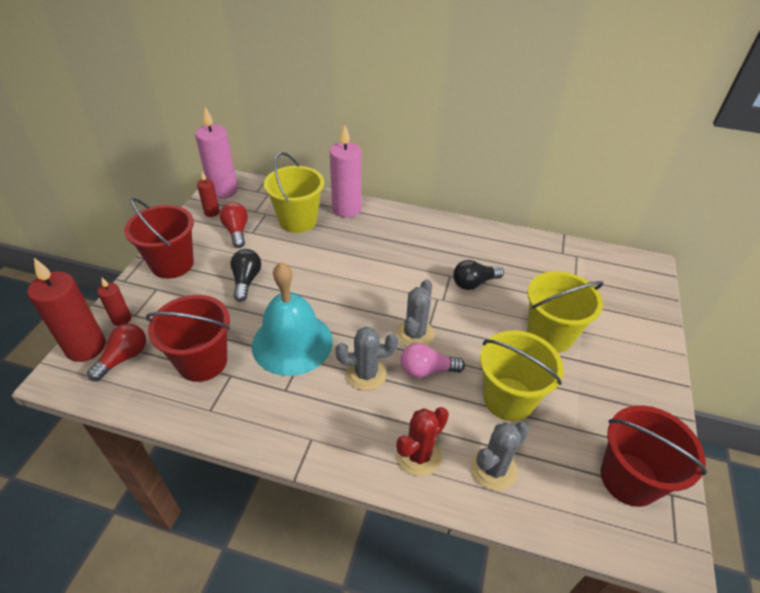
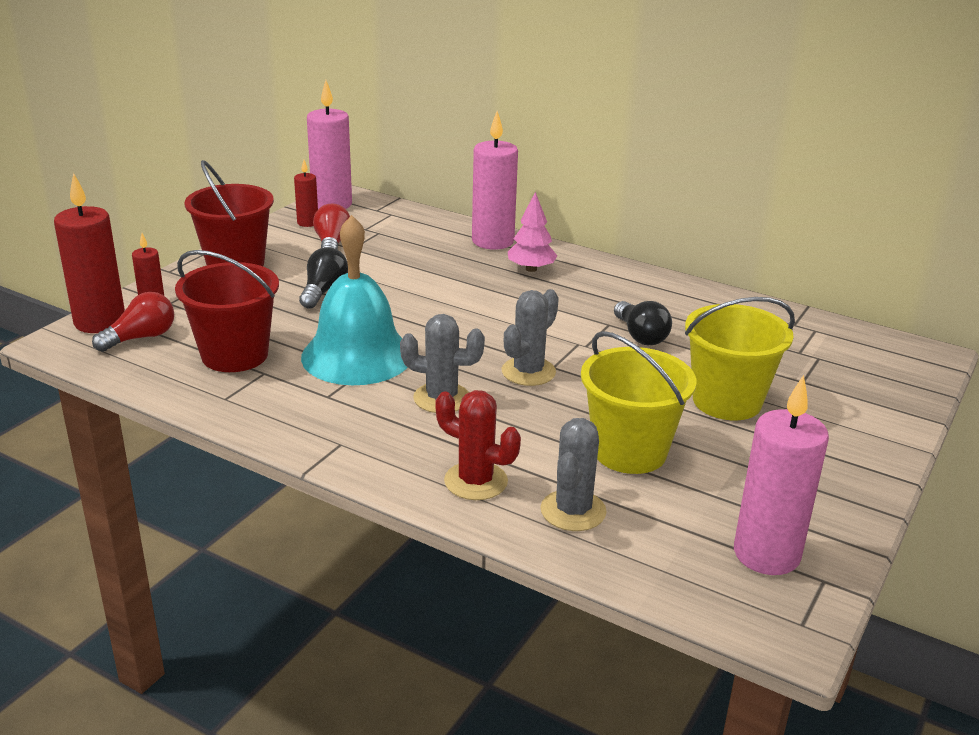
camera: 15 degrees right, 15 degrees down
yellow bucket [264,152,324,233] -> none
red cactus [396,407,449,476] -> red cactus turned 60 degrees clockwise [435,390,521,500]
pink light bulb [401,343,465,378] -> none
black light bulb [453,260,504,290] -> black light bulb turned 105 degrees counterclockwise [614,301,672,345]
grey cactus [471,422,529,491] -> grey cactus turned 45 degrees counterclockwise [540,418,607,531]
red bucket [601,405,707,507] -> pink candle [734,375,829,575]
none -> pink tree [508,192,557,272]

